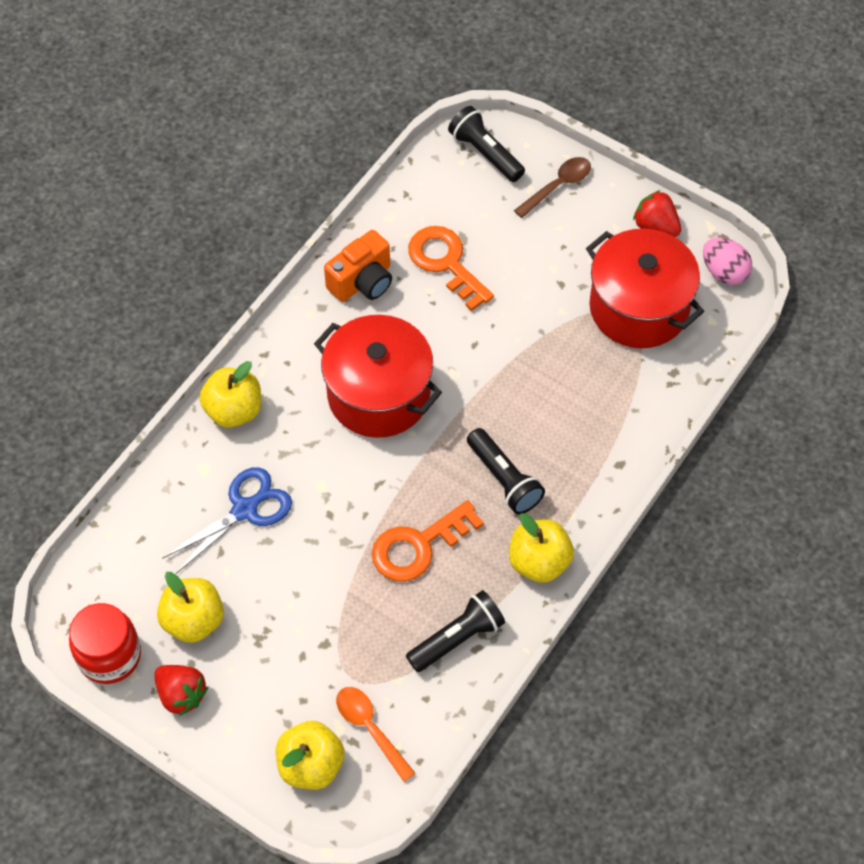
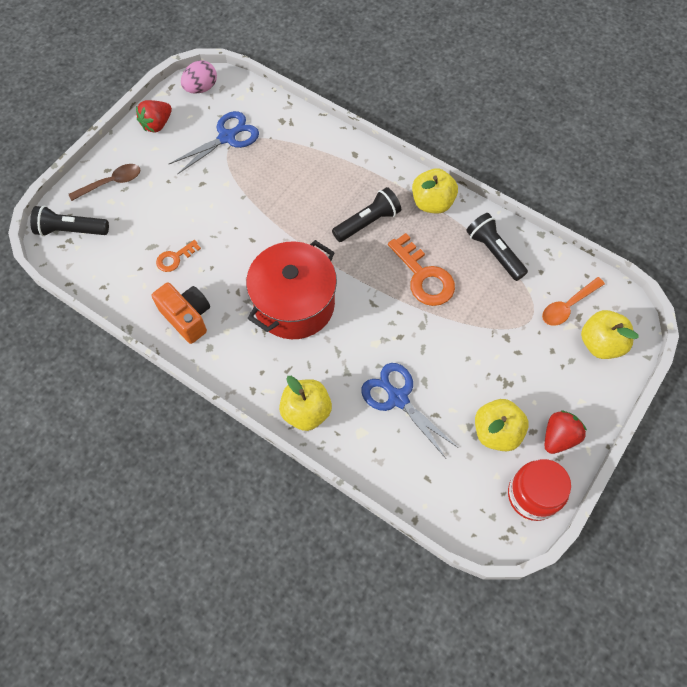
camera: 90 degrees left, 5 degrees up
orange key [408,226,494,311] -> orange key [156,240,201,272], size x0.54
black flashlight [448,106,525,182] -> black flashlight turned 45 degrees clockwise [30,206,109,236]
brown spoon [514,157,591,218] -> brown spoon turned 105 degrees clockwise [69,164,141,201]
red pot [586,228,704,348] -> blue scissors [169,111,259,175]

